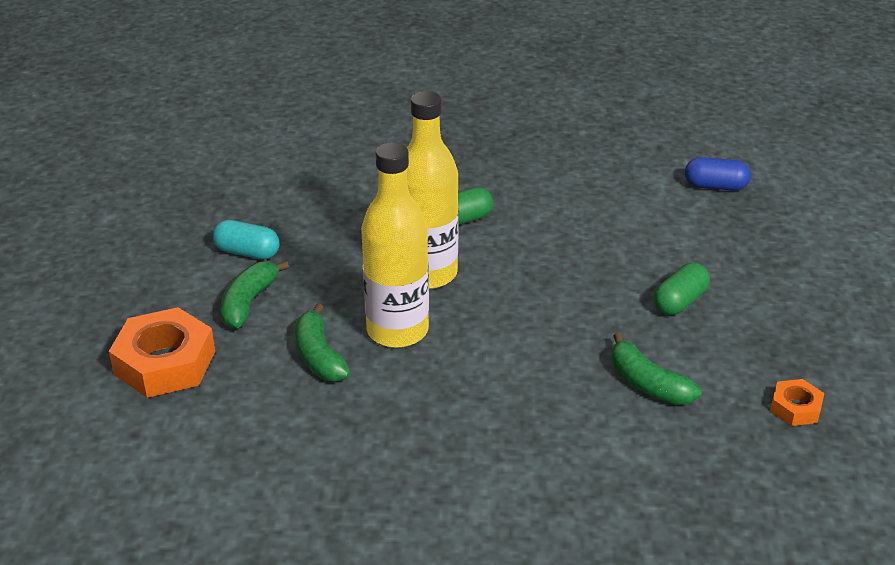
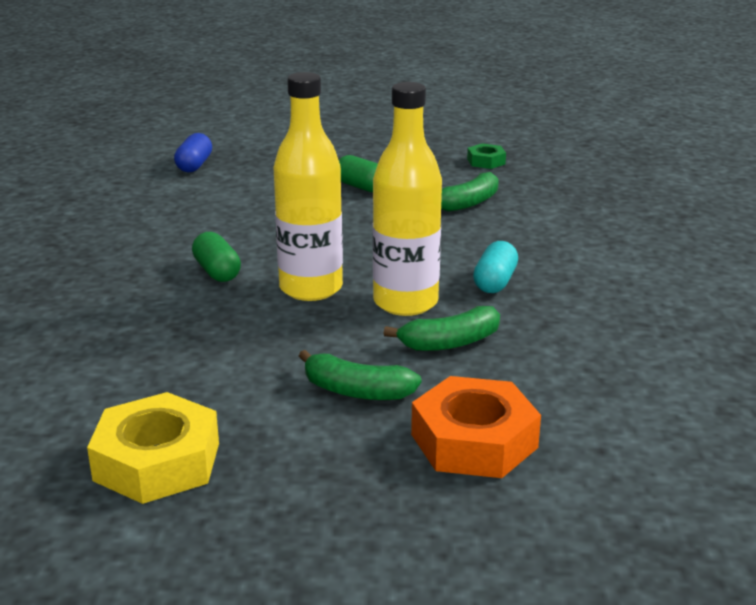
camera: 90 degrees left, 10 degrees down
turquoise capsule [213,220,279,259] -> turquoise capsule moved to [473,241,518,293]
orange nut [770,379,824,426] -> green nut [467,143,506,169]
none -> yellow nut [87,392,219,504]

